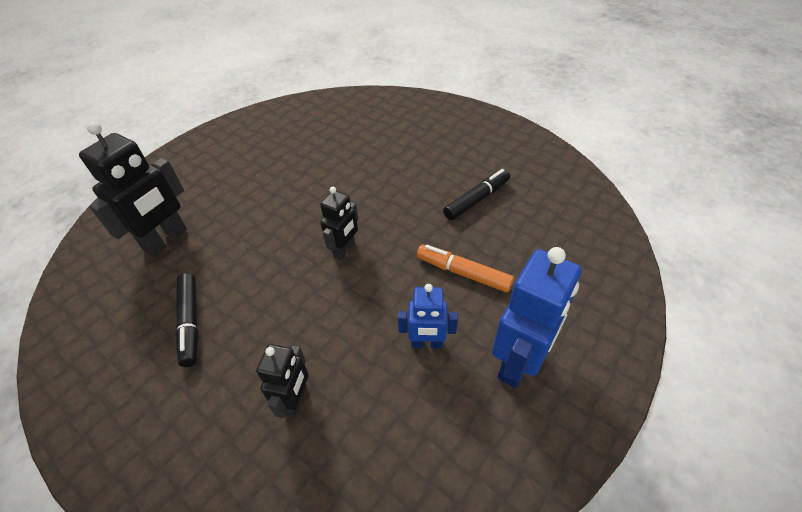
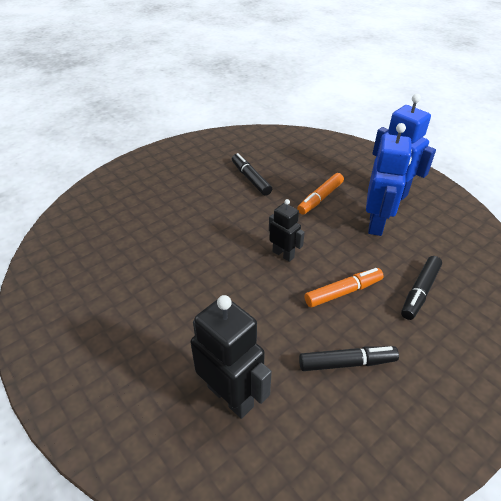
camera: 80 degrees left, 5 degrees down
black robot [256,344,309,418] -> black marker [401,256,442,320]
blue robot [398,284,458,348] -> blue robot [366,123,412,236], size x1.70
none -> orange marker [304,268,384,308]

